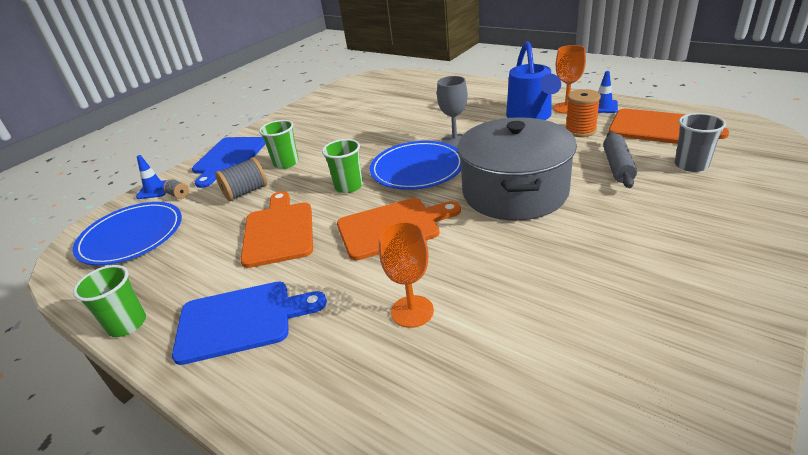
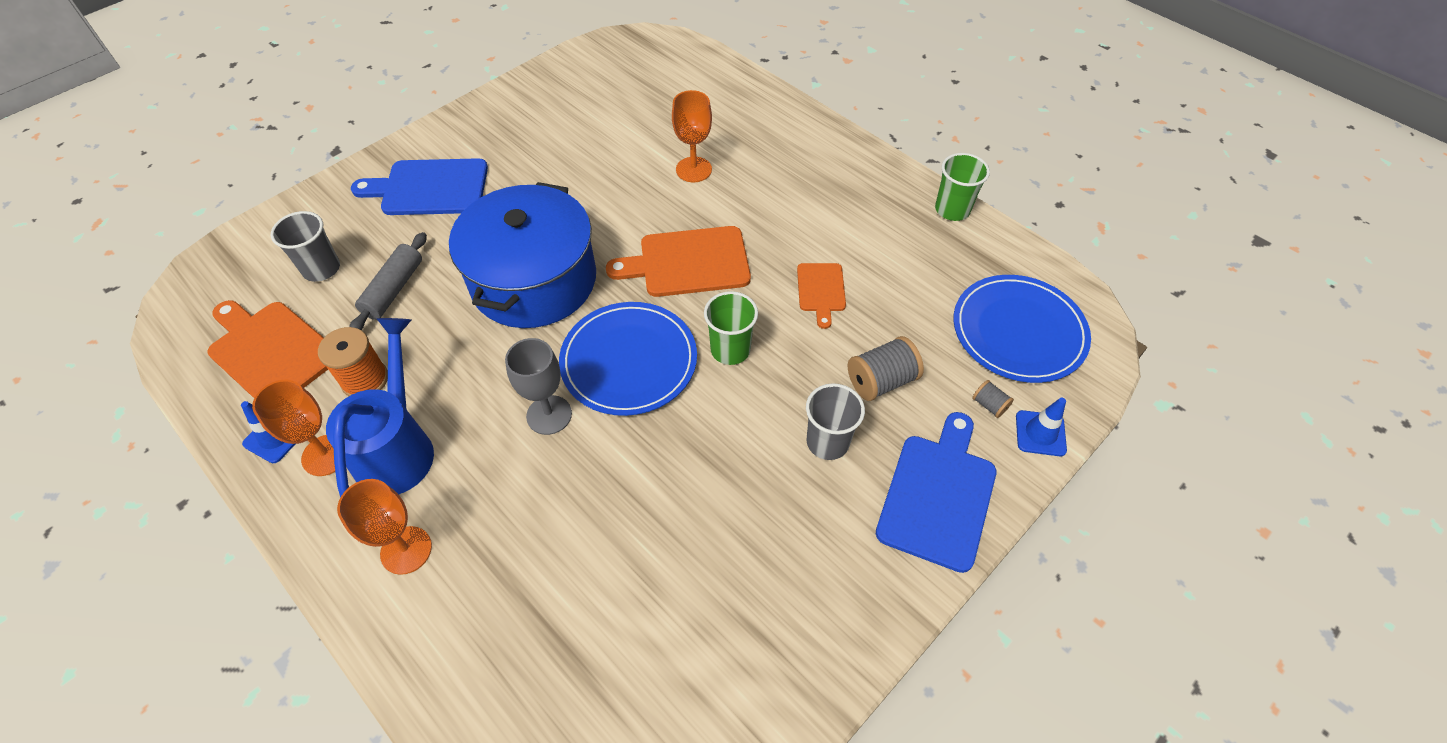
camera: 175 degrees left, 20 degrees up
blue cutting board [172,281,327,365] -> blue cutting board moved to [351,158,488,215]
orange cutting board [241,191,313,268] -> orange cutting board [797,263,846,329], size x0.57
green cup [259,120,299,169] -> grey cup [806,383,865,460]
grey pot [457,117,577,221] -> blue pot [449,182,596,328]
none -> orange goblet [337,479,432,575]

